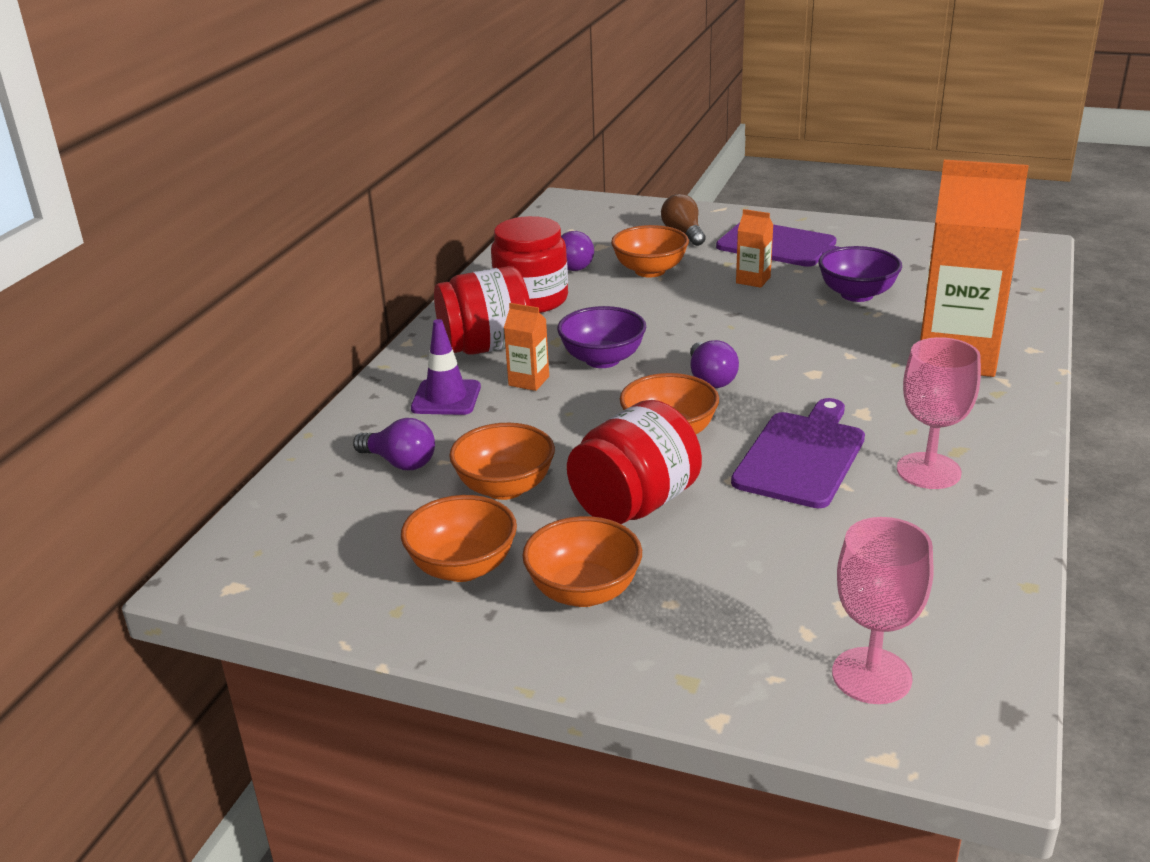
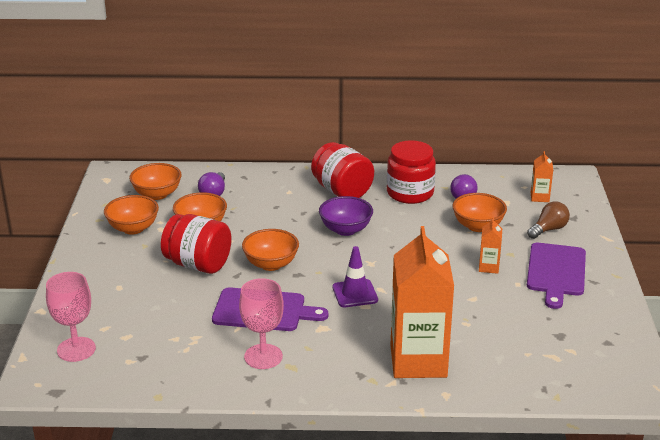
camera: 70 degrees right, 0 degrees up
purple traffic cone [411,319,481,415] -> purple traffic cone moved to [333,246,378,307]
orange carton [504,303,549,391] -> orange carton moved to [530,151,553,202]
orange bowl [522,516,642,607] -> orange bowl moved to [129,163,182,200]
purple light bulb [690,340,739,388] -> none
purple bowl [818,246,902,302] -> none

